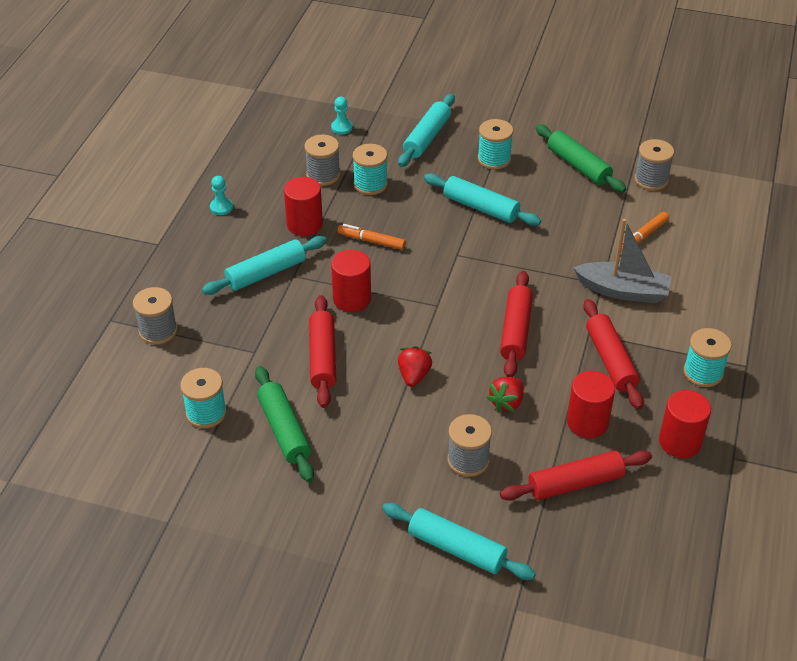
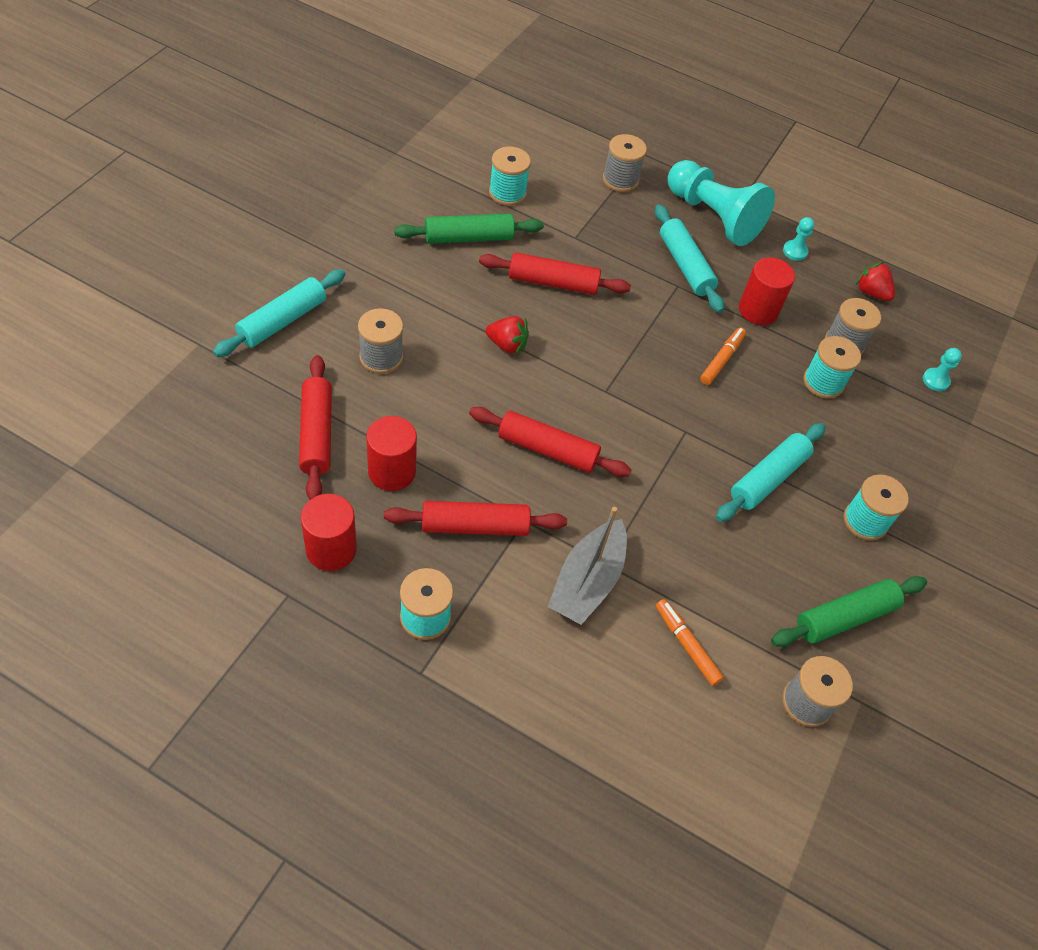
camera: 95 degrees right, 10 degrees up
red cylinder [331,250,371,312] -> none
turquoise rolling pin [398,94,455,167] -> none
red strawberry [487,377,524,412] -> red strawberry moved to [856,262,895,301]
none -> turquoise pawn [667,160,775,246]

